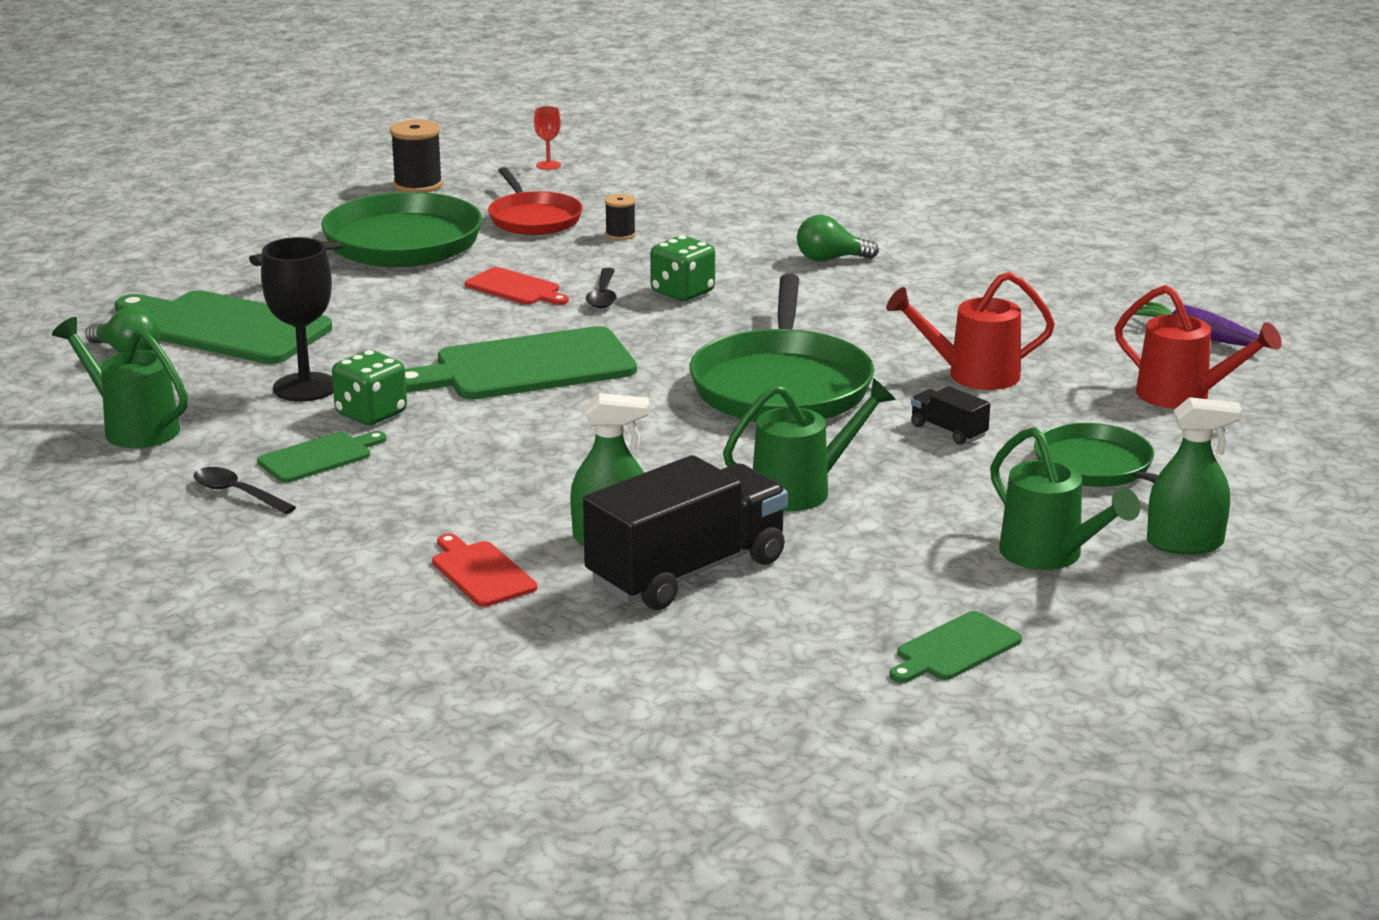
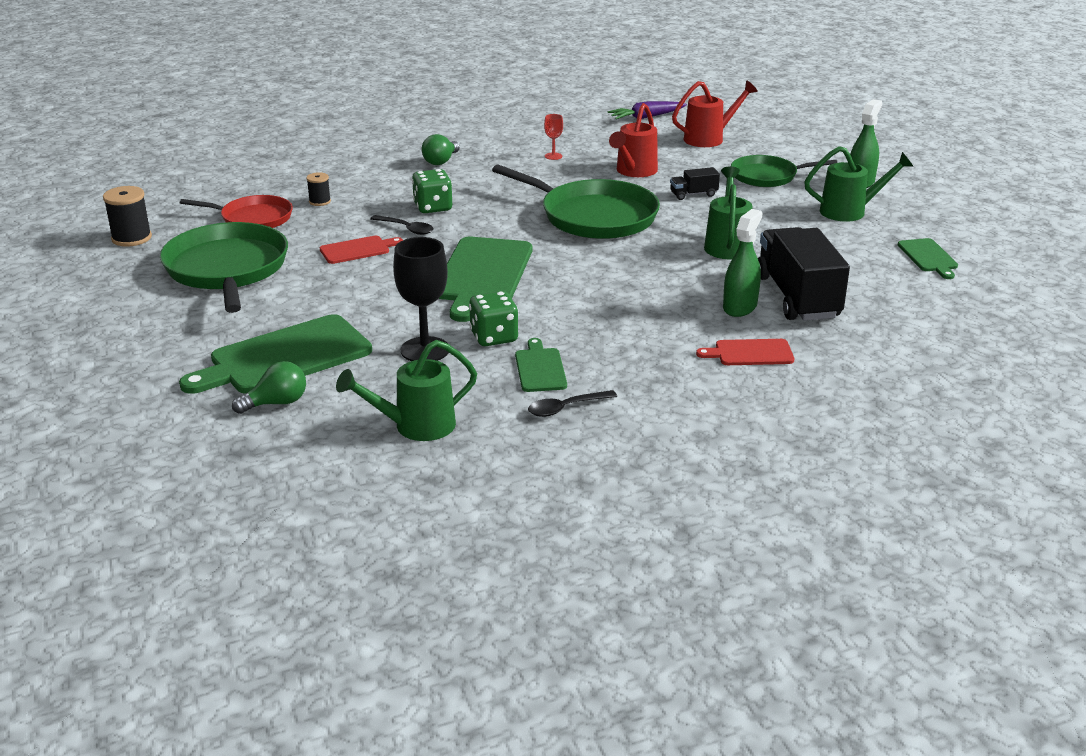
camera: 60 degrees left, 5 degrees up
red goblet [534,106,561,170] -> red goblet moved to [544,114,563,160]

